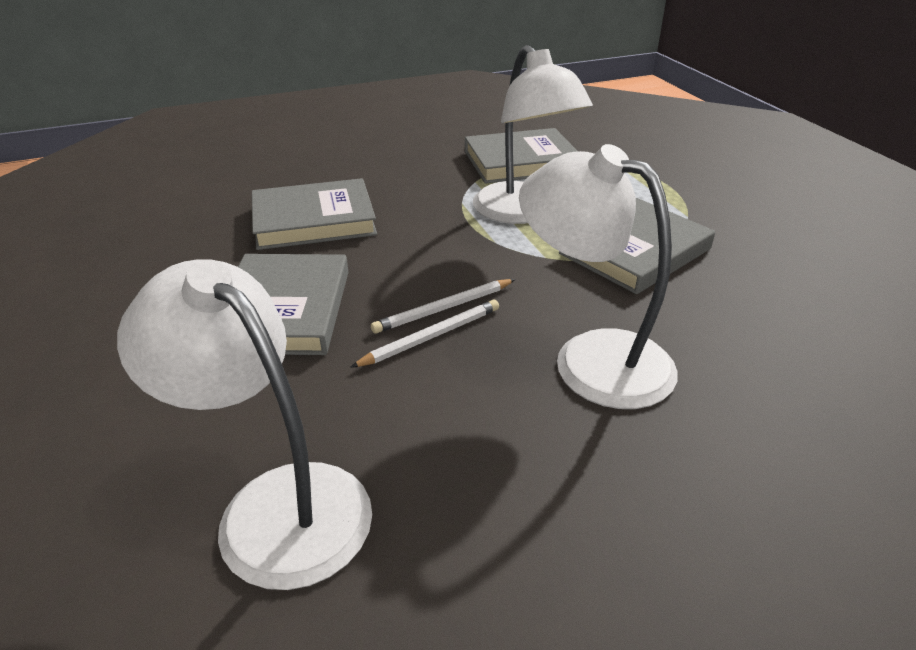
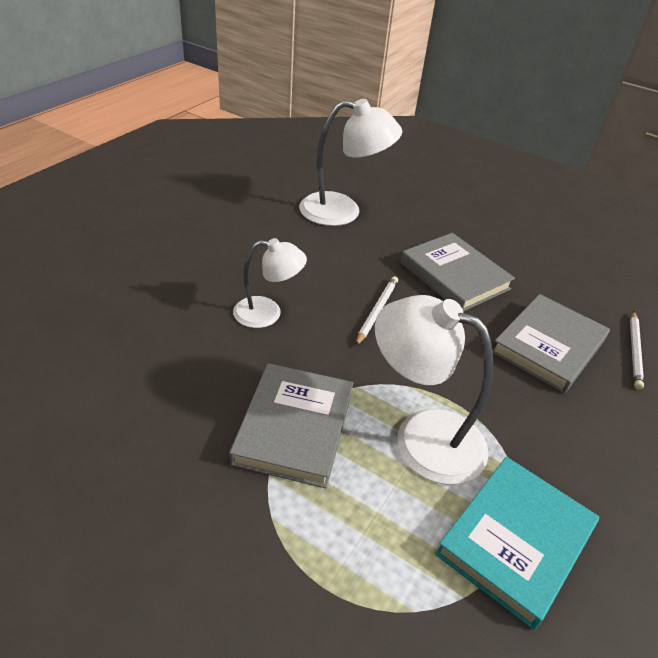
camera: 140 degrees right, 5 degrees up
white pencil [350,299,499,368] -> white pencil moved to [630,311,644,390]
grey book [465,128,578,184] -> turquoise book [435,457,599,630]
white lamp [519,144,678,409] -> white lamp [233,238,307,328], size x0.62

